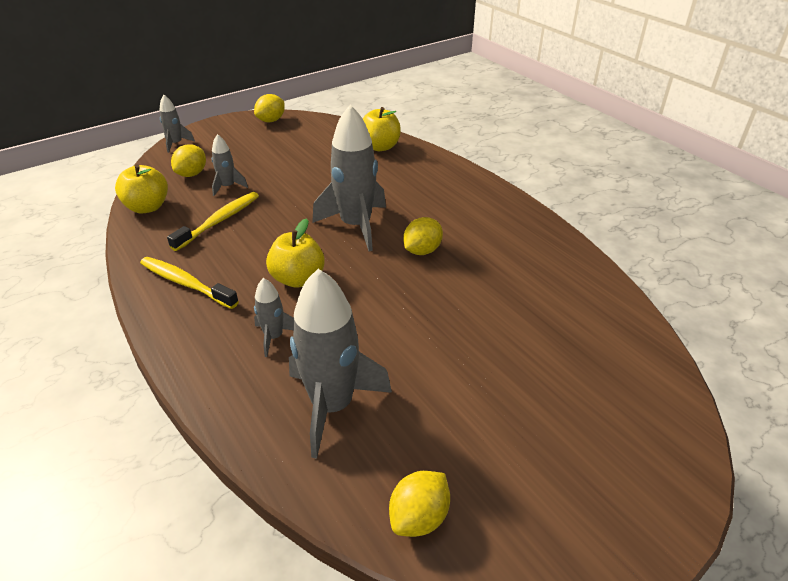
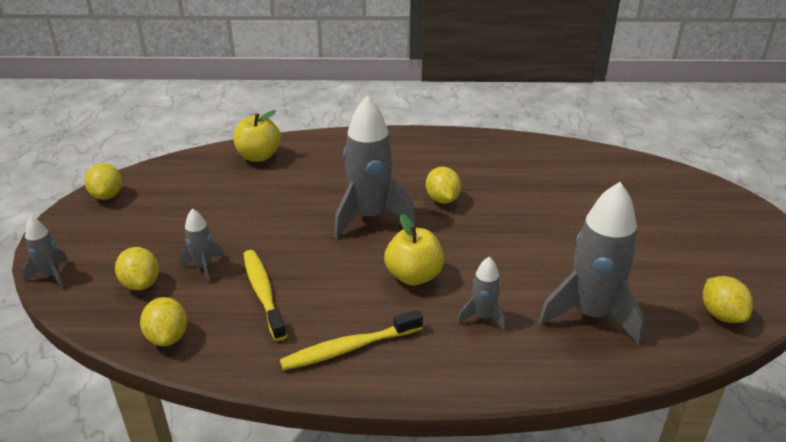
camera: 55 degrees left, 5 degrees down
yellow apple [115,164,168,214] -> yellow lemon [140,297,187,346]

